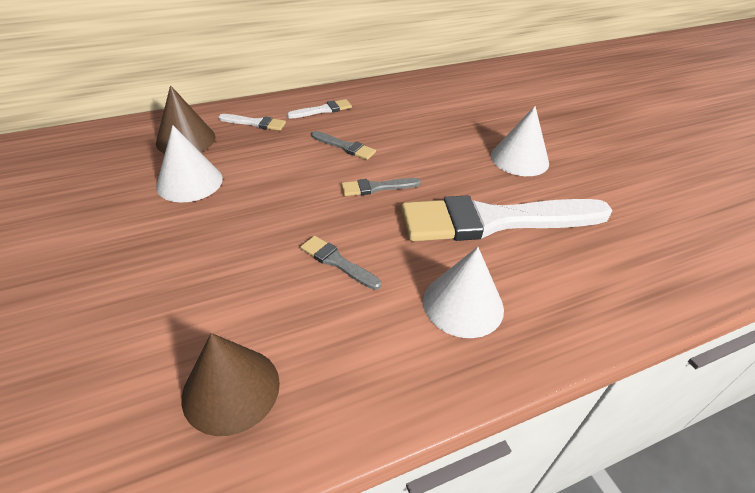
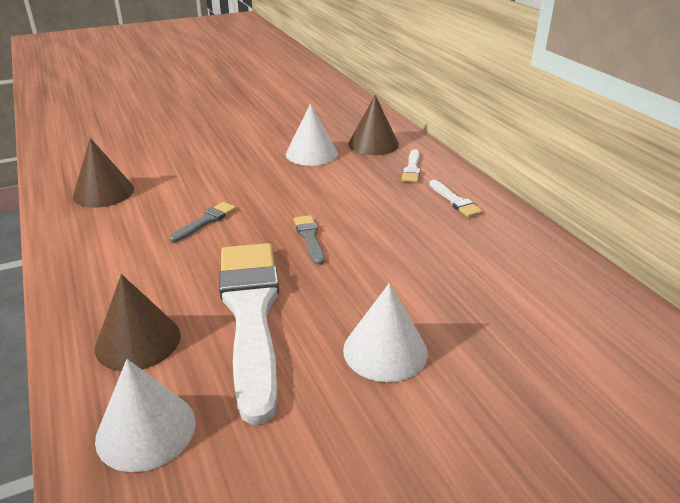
camera: 90 degrees right, 10 degrees down
grey brush [311,131,376,160] -> none
white cone [423,247,504,338] -> white cone moved to [95,359,196,472]
none -> brown cone [95,274,181,371]

